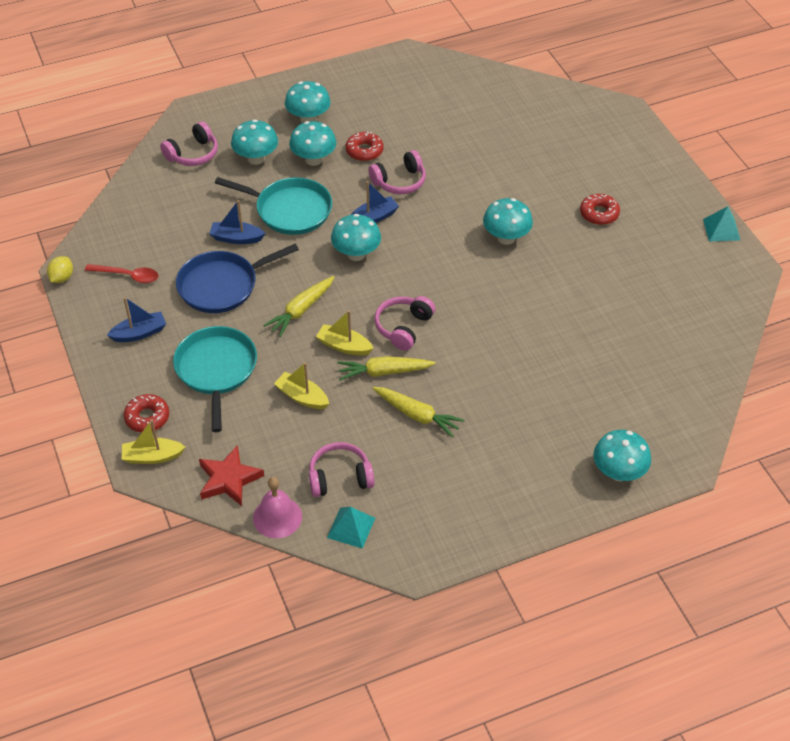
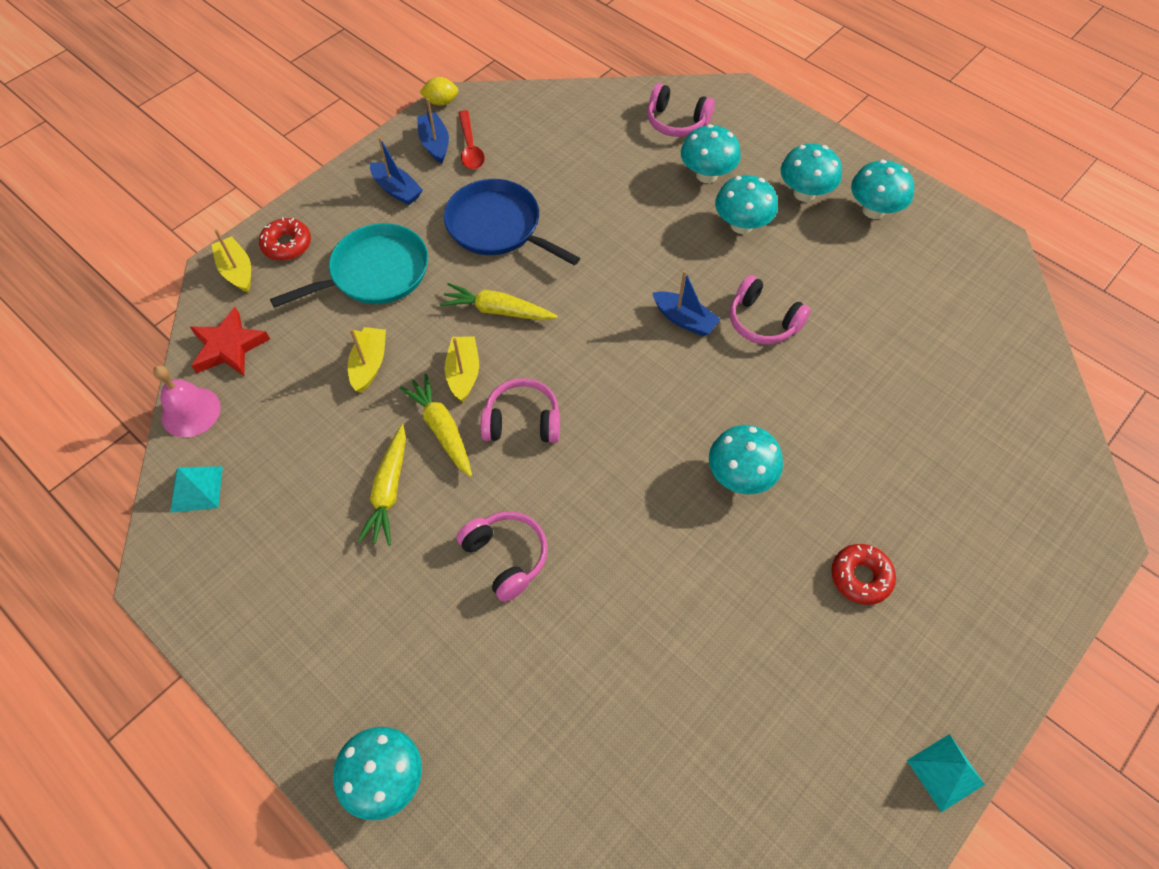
camera: 65 degrees right, 10 degrees up
blue boat [209,200,265,244] -> blue boat moved to [417,98,449,164]
turquoise pan [215,177,332,235] -> none
pink headphones [309,442,375,497] -> pink headphones moved to [456,511,548,602]
turquoise mushroom [331,214,381,261] -> turquoise mushroom moved to [851,160,914,219]
red donut [346,131,384,161] -> none

